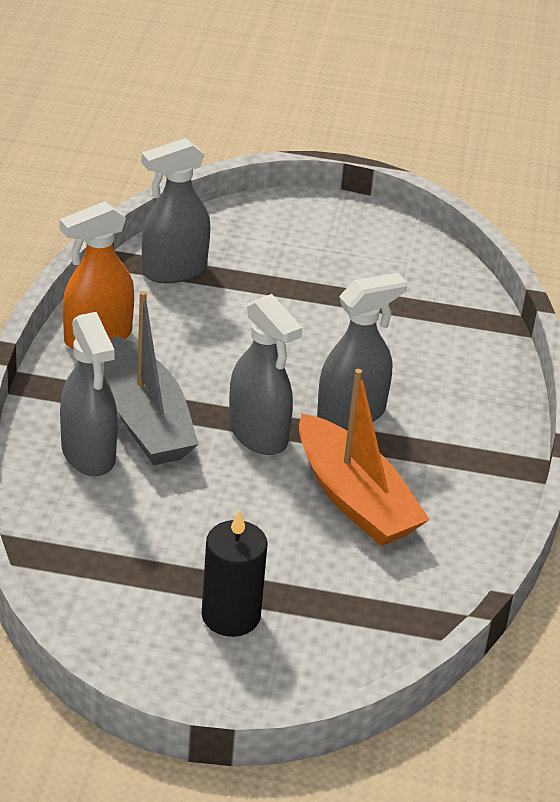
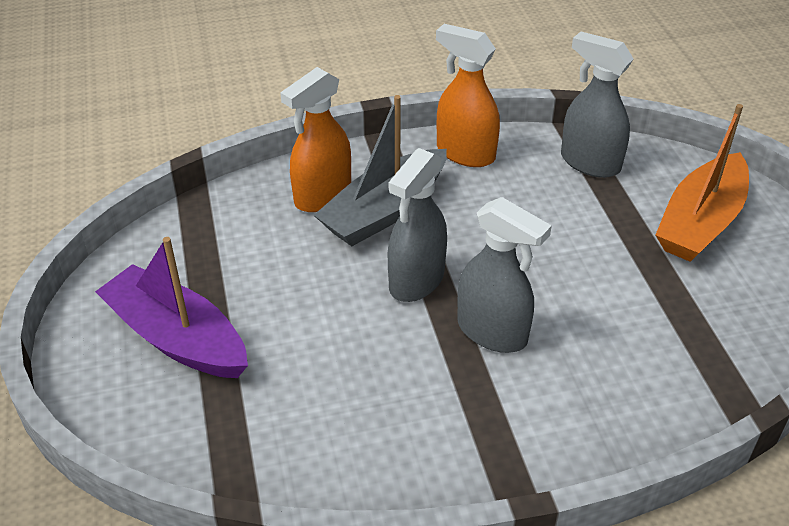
camera: 70 degrees right, 5 degrees up
grey spray bottle [60,312,118,476] -> orange spray bottle [280,67,351,212]
black candle [202,509,268,637] -> purple boat [95,237,248,378]
orange boat [299,369,430,546] -> orange boat moved to [656,104,749,262]

